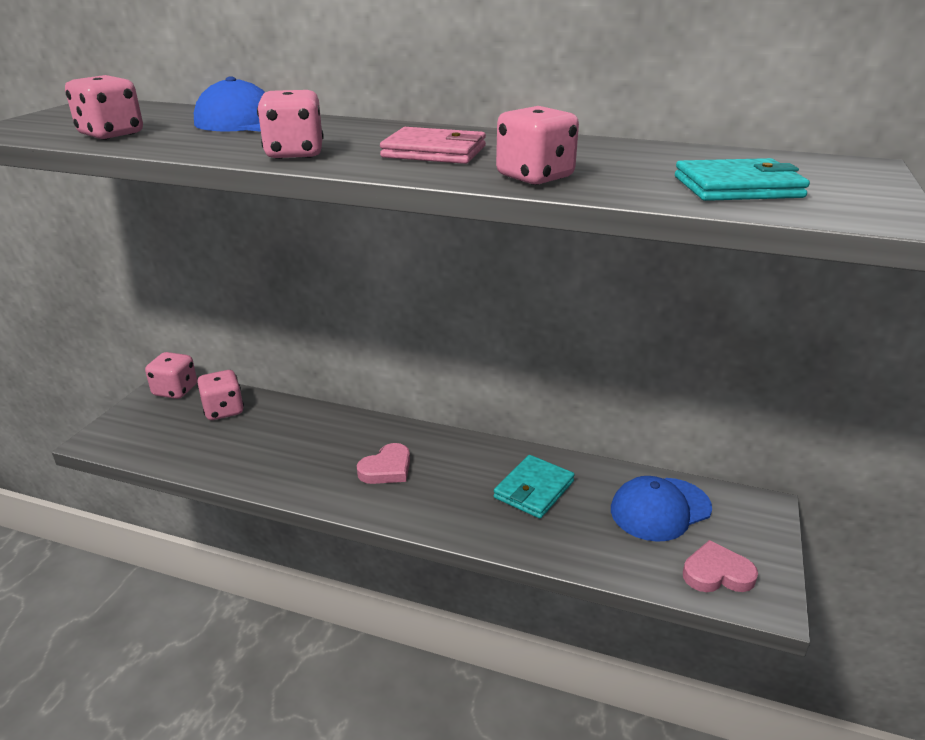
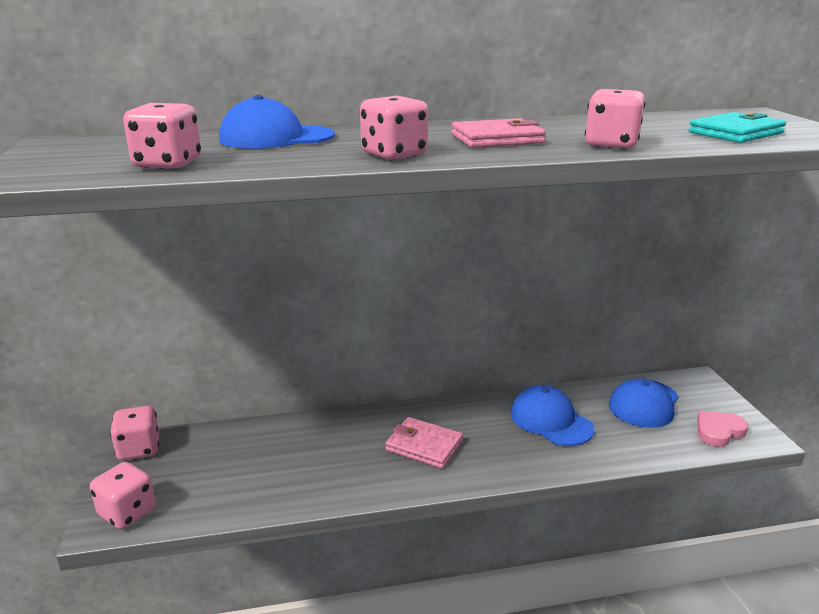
camera: 30 degrees left, 5 degrees down
pink dice [197,370,244,420] -> pink dice moved to [90,462,156,529]
pink heart [357,443,410,484] -> pink wallet [385,417,463,469]
turquoise wallet [494,455,575,518] -> blue cap [510,385,594,446]

